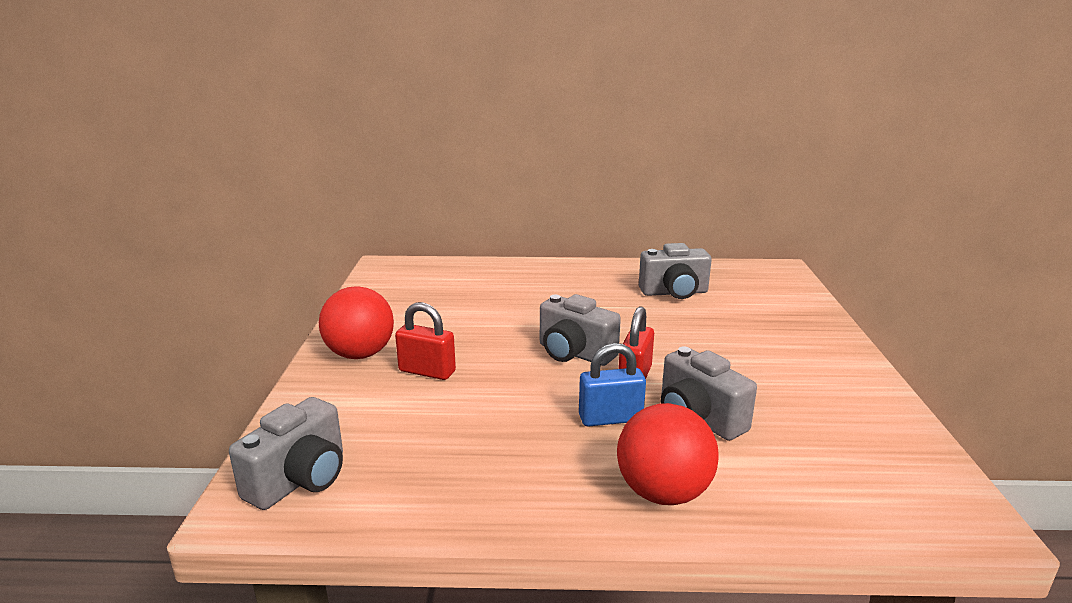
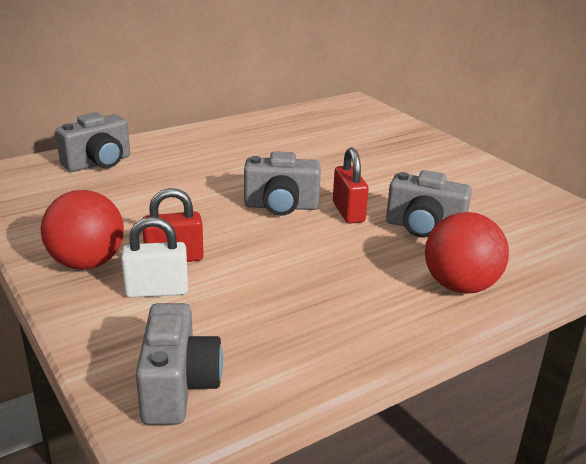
camera: 35 degrees left, 5 degrees up
blue padlock [579,343,646,427] -> none
grey camera [639,243,712,299] -> grey camera moved to [55,112,130,172]
none -> white padlock [121,217,188,298]

